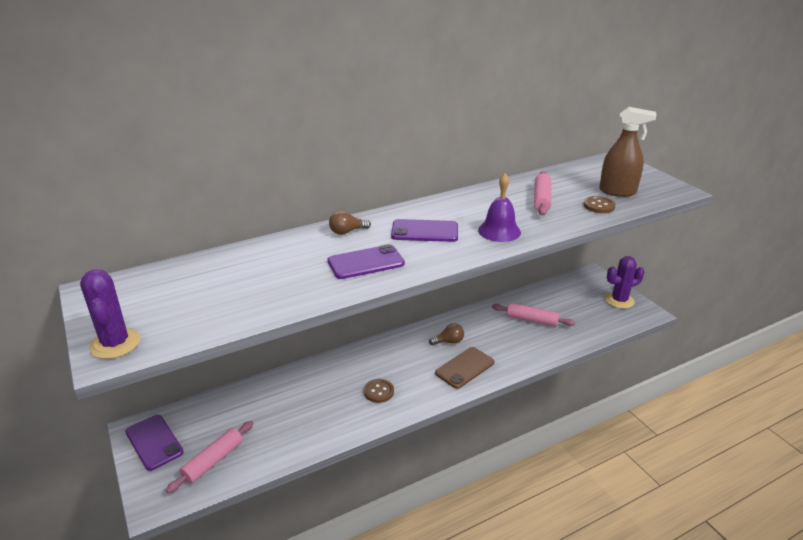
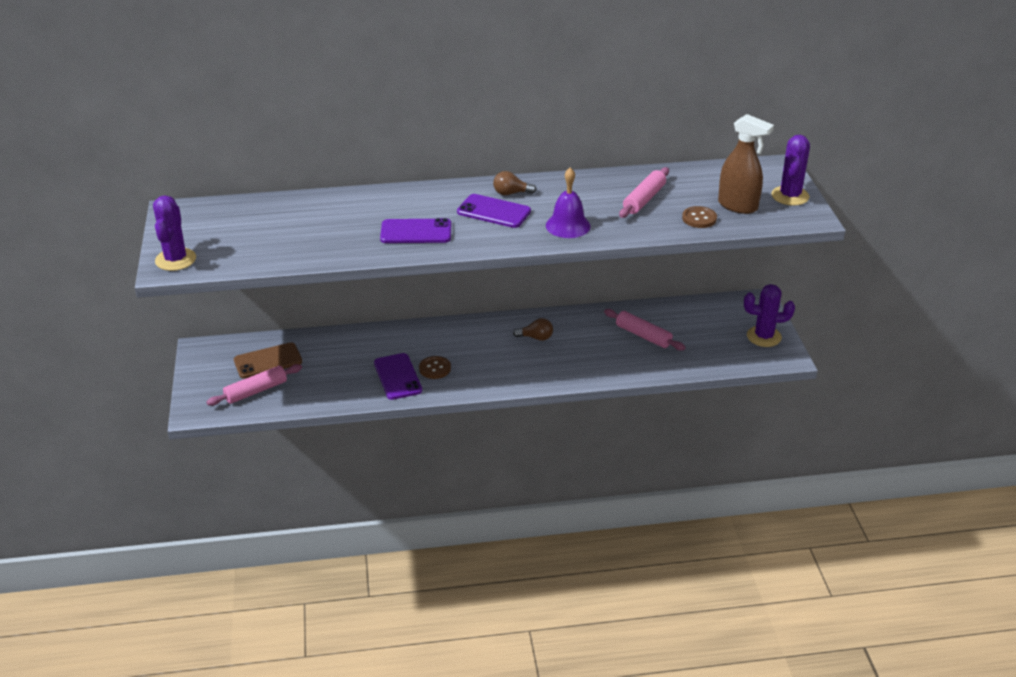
camera: 20 degrees right, 5 degrees up
purple phone [125,415,184,471] -> purple phone moved to [374,353,422,400]
brown light bulb [329,211,371,235] -> brown light bulb moved to [493,171,537,195]
brown phone [435,347,494,389] -> brown phone moved to [234,342,302,379]
none -> purple cactus [771,135,810,206]

